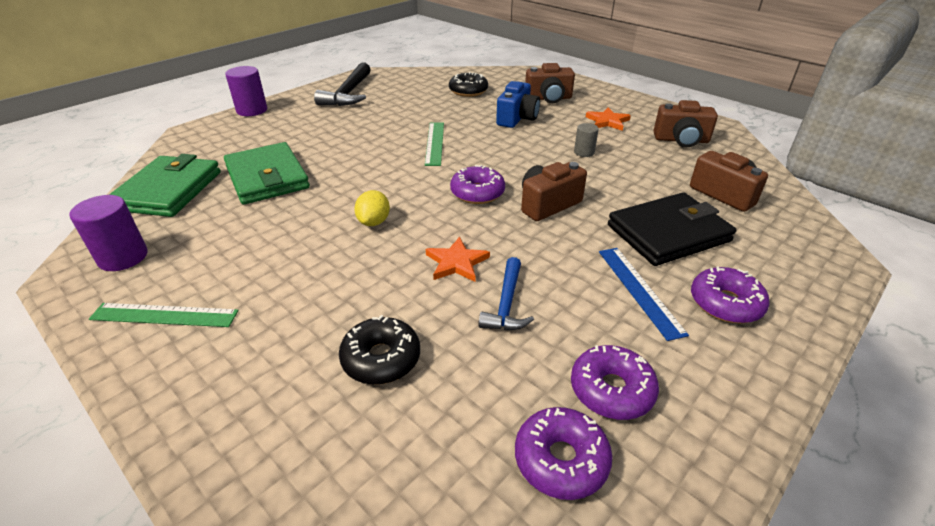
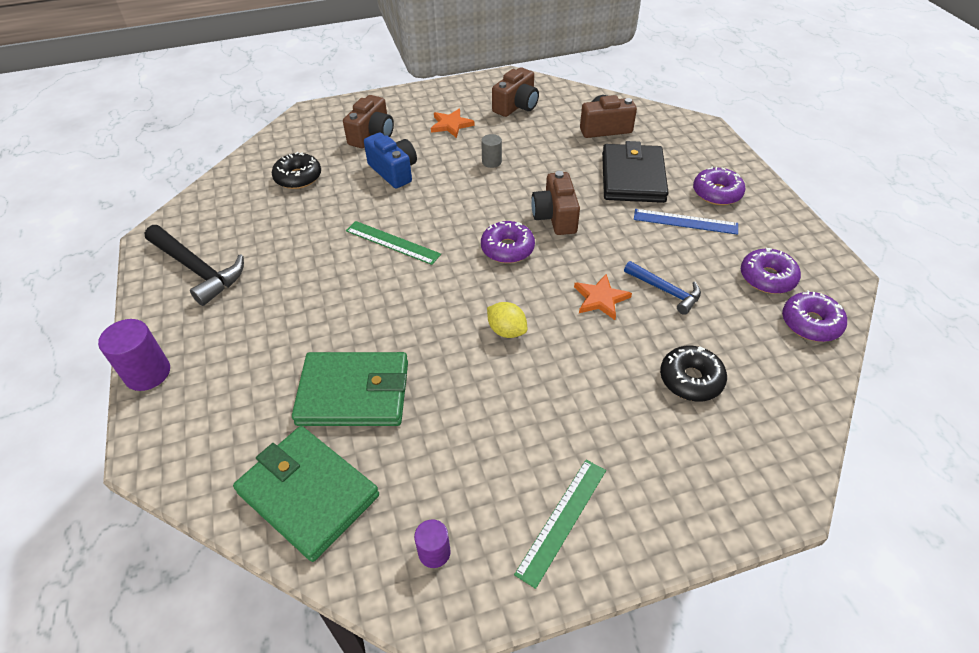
camera: 60 degrees left, 10 degrees up
purple cylinder [69,195,148,271] -> purple cylinder [414,519,451,568], size x0.59

